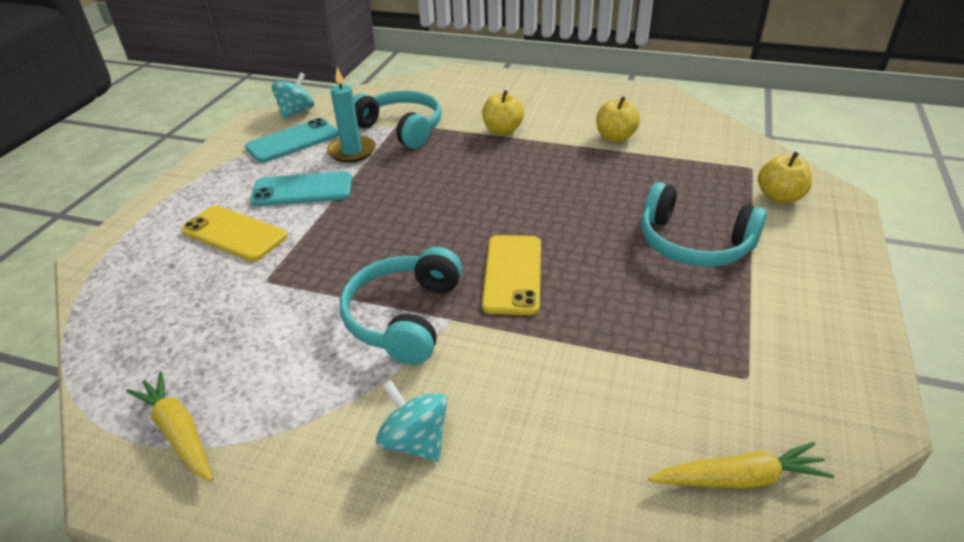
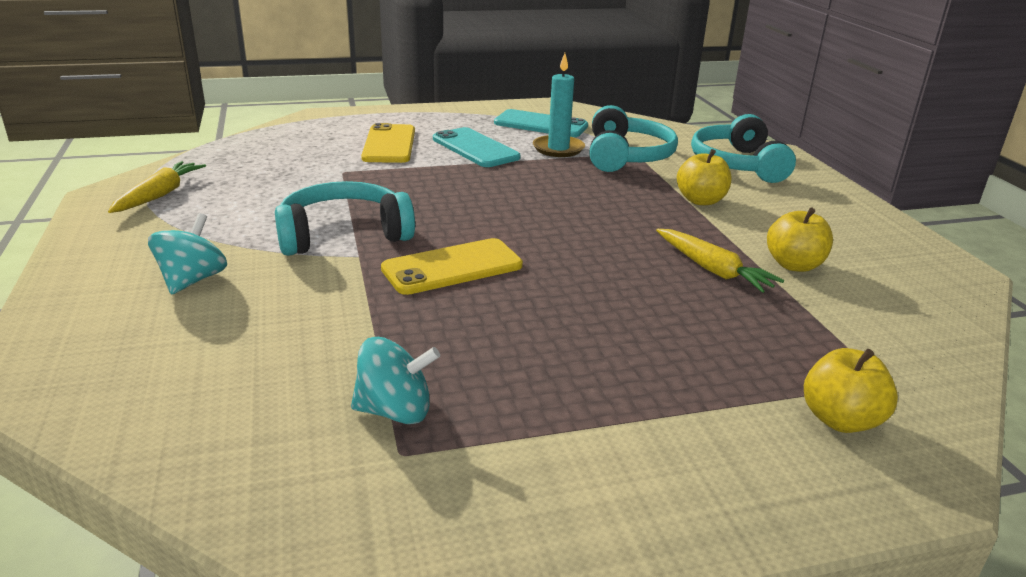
camera: 55 degrees right, 10 degrees down
turquoise spinning top [272,72,314,119] -> turquoise spinning top moved to [351,337,440,424]
turquoise headphones [641,182,767,267] -> turquoise headphones moved to [691,114,796,183]
yellow carrot [648,442,834,489] -> yellow carrot moved to [656,229,784,293]

